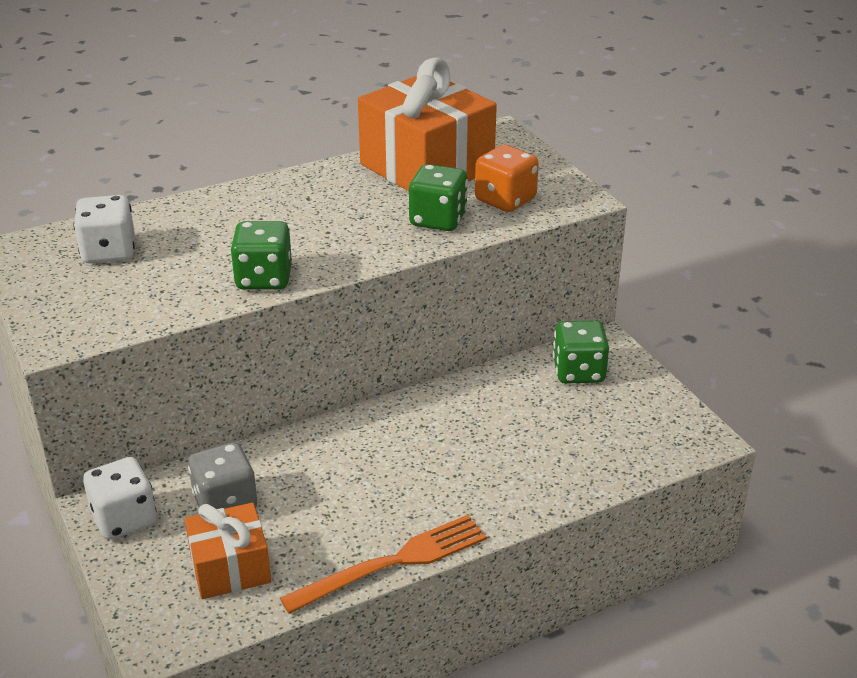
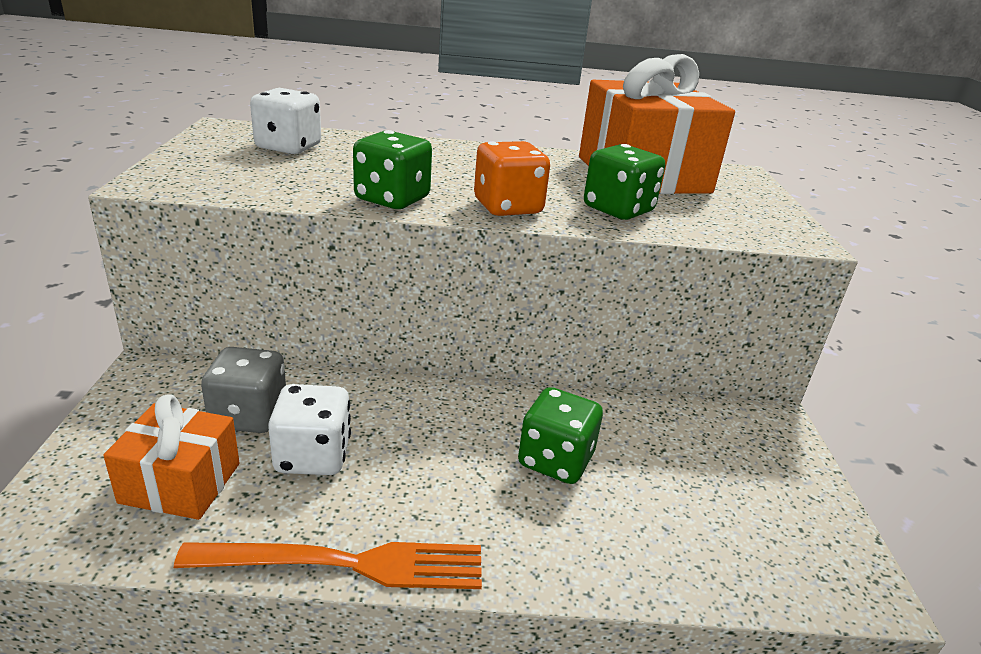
camera: 25 degrees right, 5 degrees down
white dice [83,457,157,540] -> white dice moved to [268,384,351,475]
orange dice [475,145,539,212] -> orange dice moved to [474,141,550,216]
green dice [553,320,609,383] -> green dice moved to [518,387,603,484]

